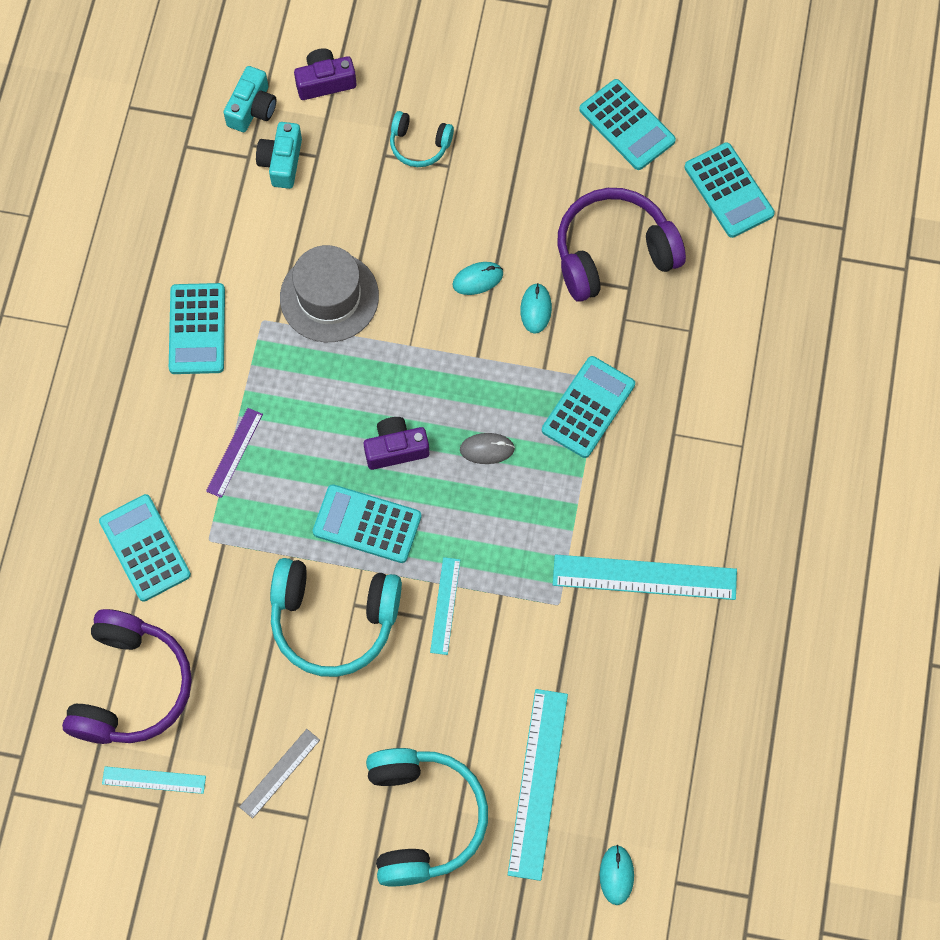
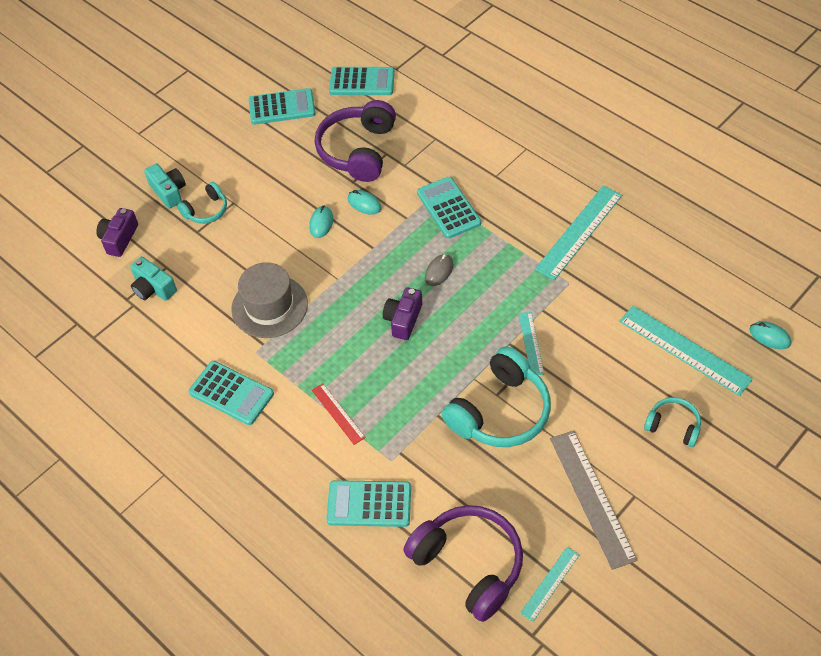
camera: 55 degrees left, 15 degrees down
purple ruler [206,408,263,498] -> red ruler [312,384,366,445]
turquoise camera [223,66,276,132] -> turquoise camera moved to [144,163,186,209]
grey ruler [239,729,320,819] -> grey ruler [550,430,637,570], size x1.85
turquoise calculator [313,484,421,563] -> none
turquoise headphones [366,748,488,886] -> turquoise headphones [644,397,701,447], size x0.52
turquoise ruler [430,557,460,655] -> turquoise ruler turned 45 degrees clockwise [518,312,544,375]

